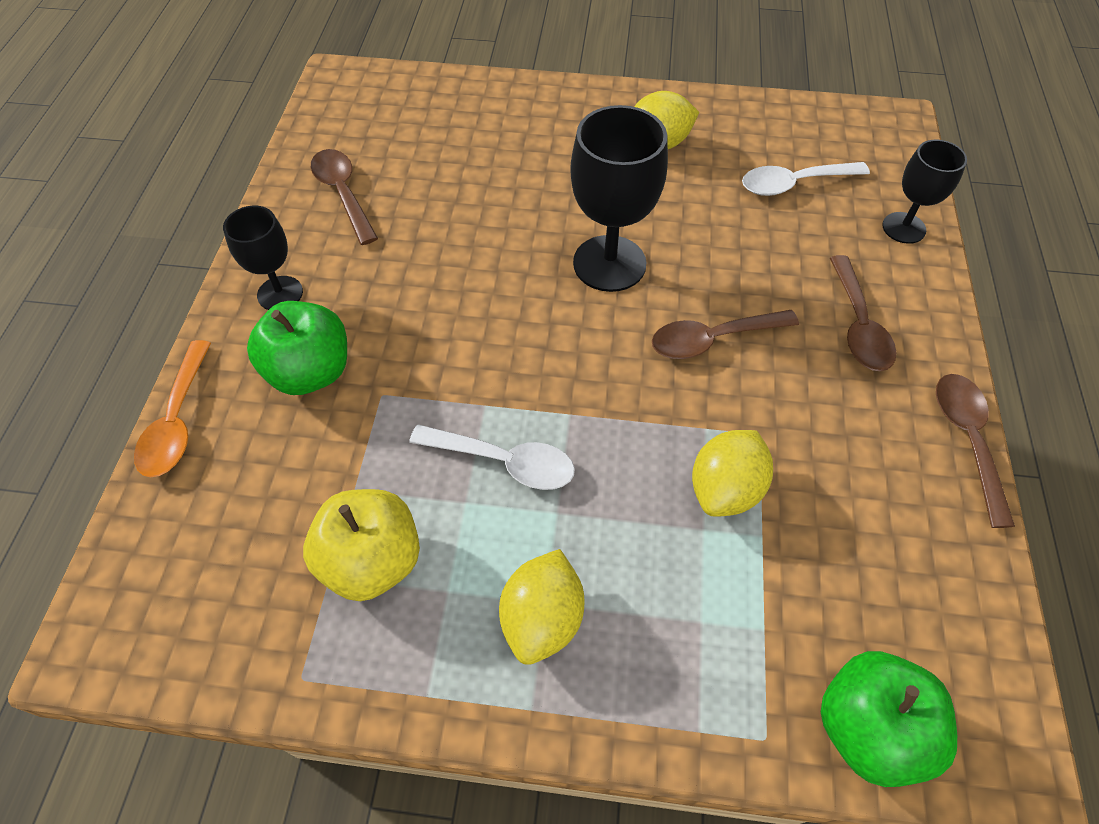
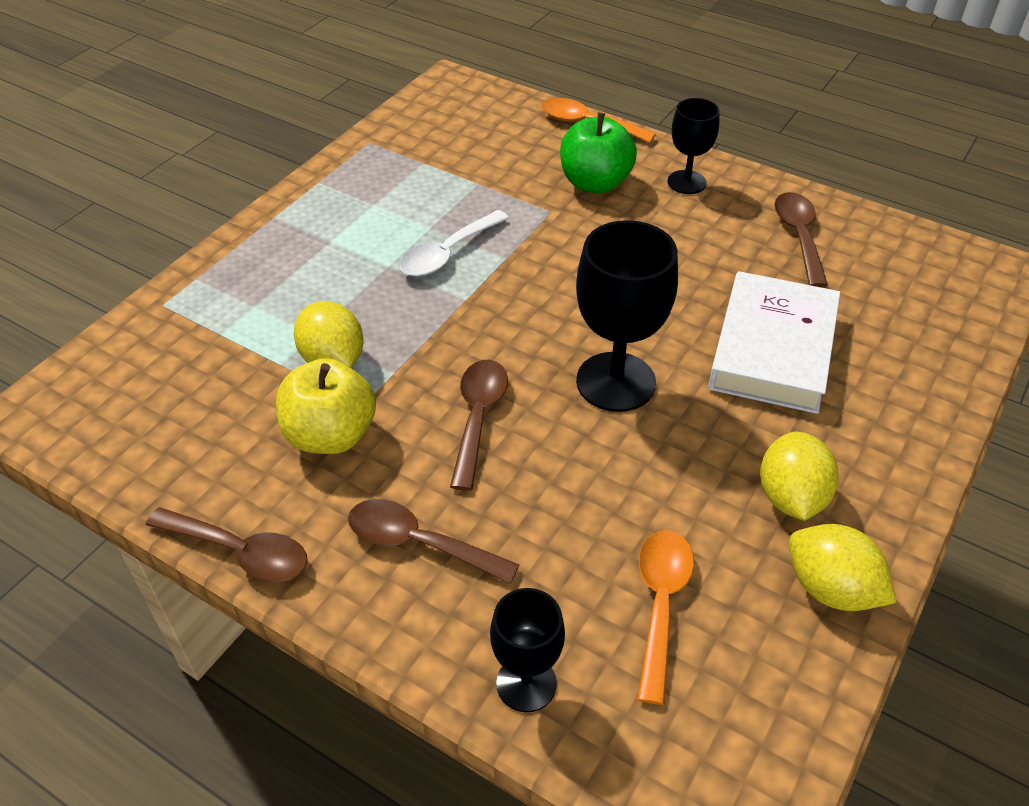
camera: 115 degrees right, 10 degrees down
yellow apple [303,489,420,601] -> yellow apple moved to [276,358,376,454]
brown spoon [311,149,378,245] -> brown spoon turned 90 degrees counterclockwise [774,192,828,287]
yellow lemon [499,549,585,665] -> yellow lemon moved to [789,524,897,611]
white spoon [742,162,870,196] -> orange spoon [637,530,694,705]
green apple [821,651,957,787] -> none
none -> white book [708,271,840,414]

